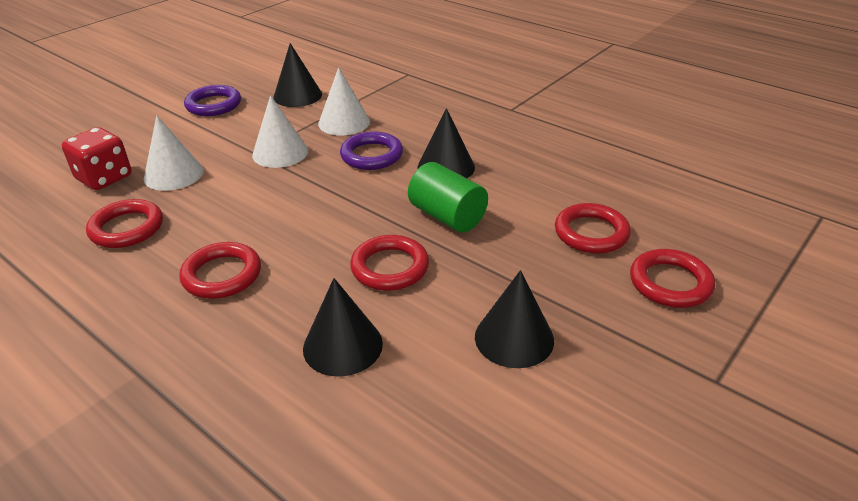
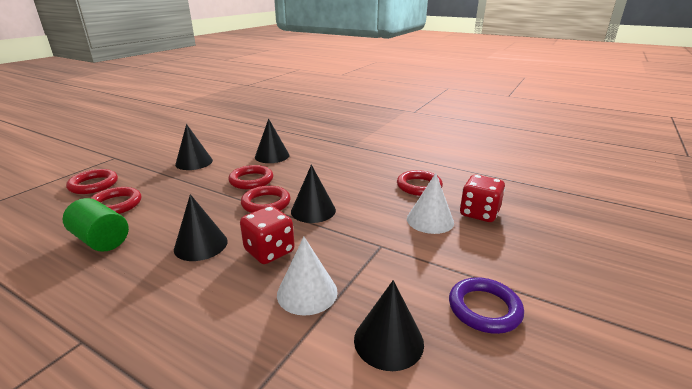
camera: 170 degrees right, 10 degrees down
red ring [179,242,261,299] -> red ring moved to [241,186,291,213]
white cone [252,95,308,168] -> none
purple ring [340,131,403,170] -> red dice [240,206,295,264]
green cylinder [408,162,488,232] -> green cylinder moved to [63,198,129,252]
none -> black cone [291,165,336,223]

